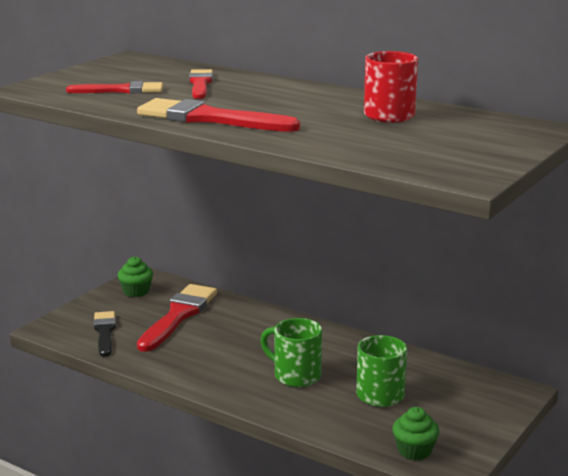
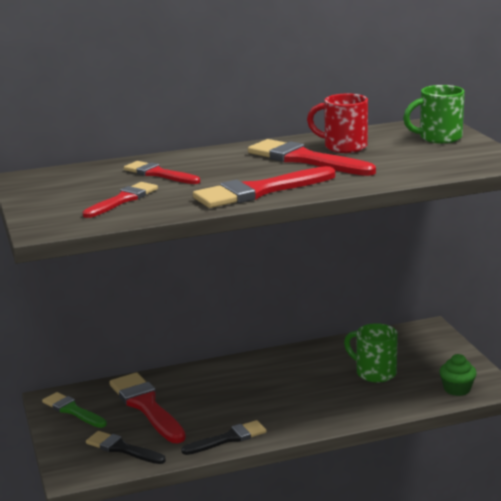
camera: 50 degrees left, 0 degrees up
green cupcake [118,256,153,297] -> green brush [42,392,107,428]
green mug [260,318,322,387] -> green mug moved to [403,85,465,143]
none -> black brush [181,420,267,455]
none -> red brush [248,139,376,176]

